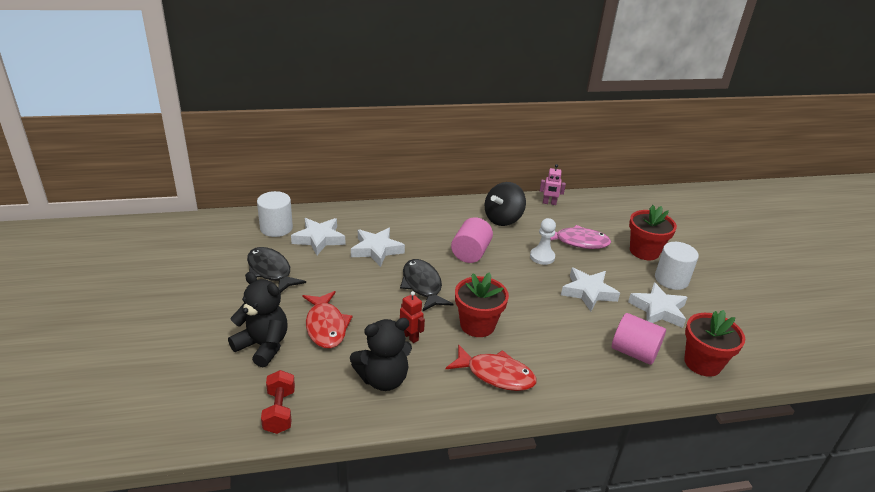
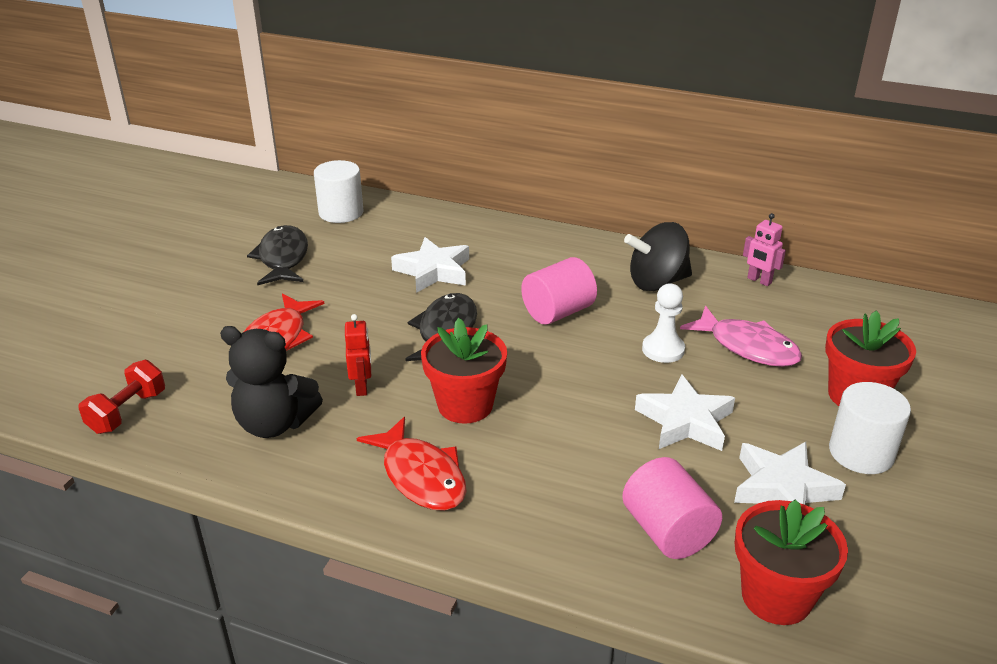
camera: 35 degrees right, 0 degrees up
black teddy bear [228,272,288,367] -> none
white star [291,218,345,255] -> none

